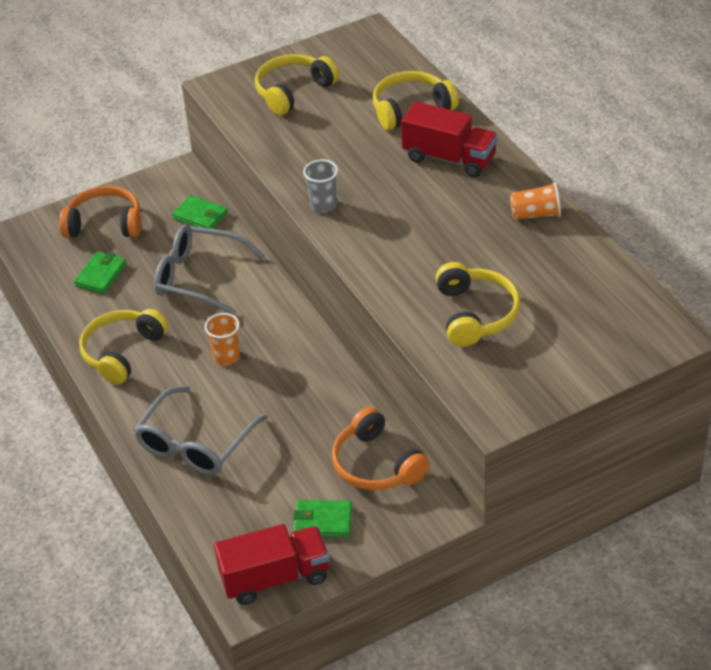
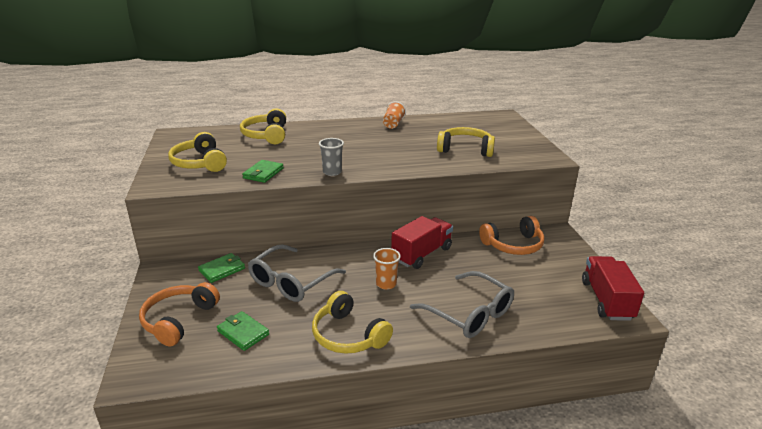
camera: 75 degrees left, 15 degrees down
green wallet [293,500,352,537] -> green wallet moved to [242,160,284,183]
red truck [401,101,498,177] -> red truck moved to [391,216,453,269]

